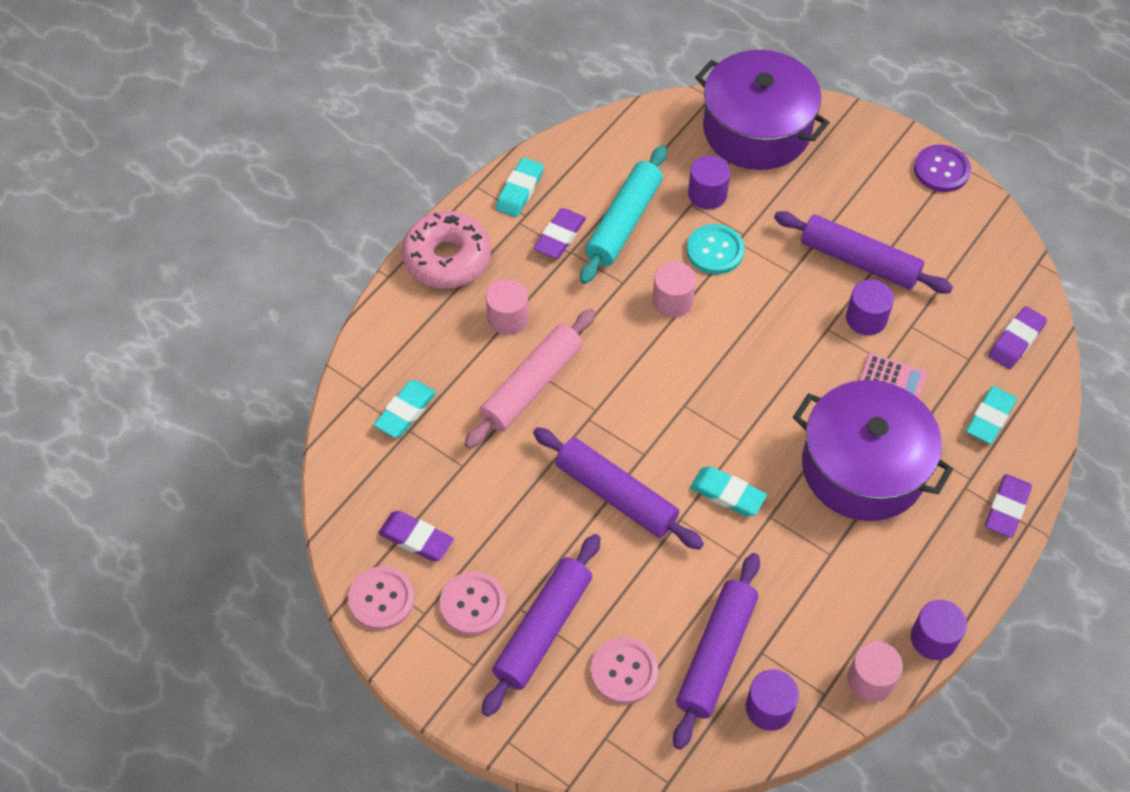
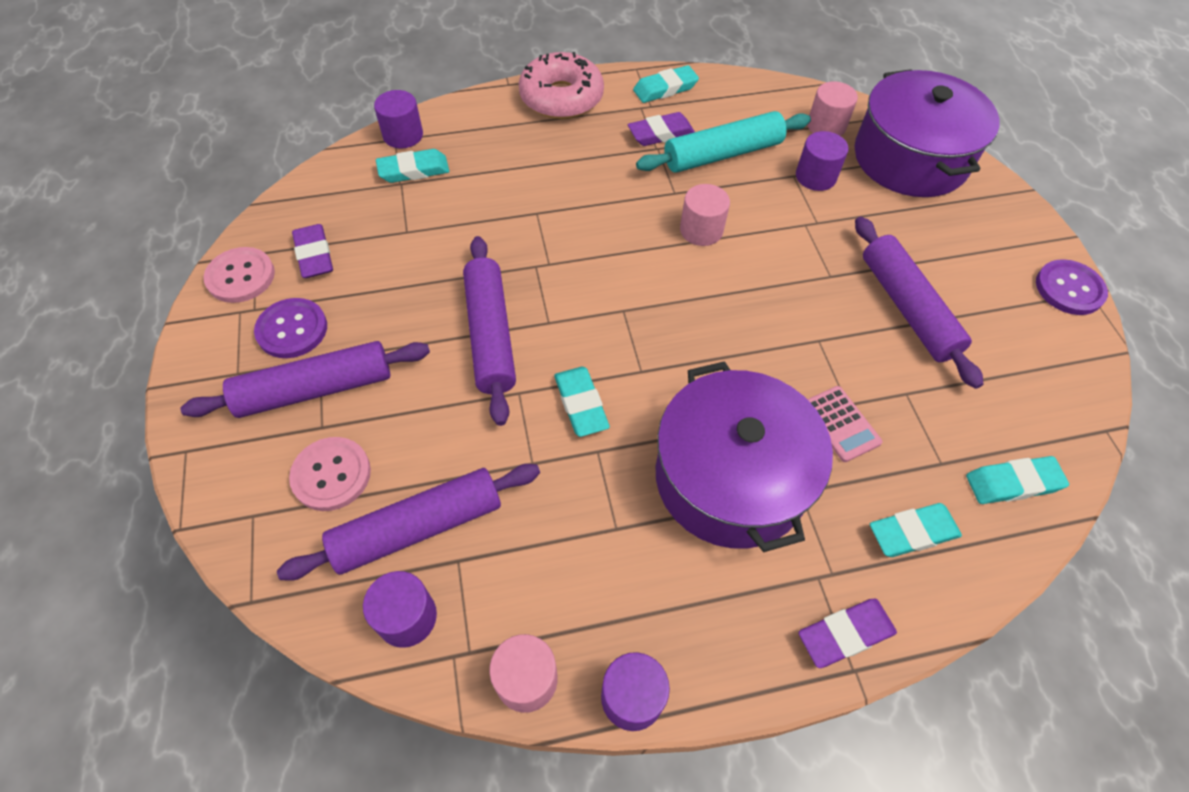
camera: 40 degrees right, 0 degrees up
pink button [440,571,506,635] -> purple button [254,298,327,358]
pink rolling pin [464,309,596,449] -> none
pink cylinder [486,279,529,335] -> pink cylinder moved to [808,81,858,136]
turquoise button [687,224,744,274] -> none
purple cylinder [846,280,894,335] -> purple cylinder moved to [374,90,423,149]
purple eraser [988,306,1047,369] -> turquoise eraser [966,456,1069,504]

